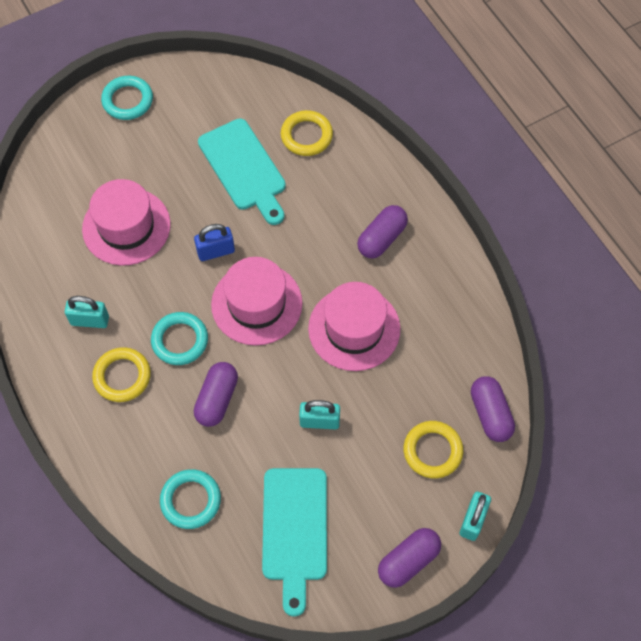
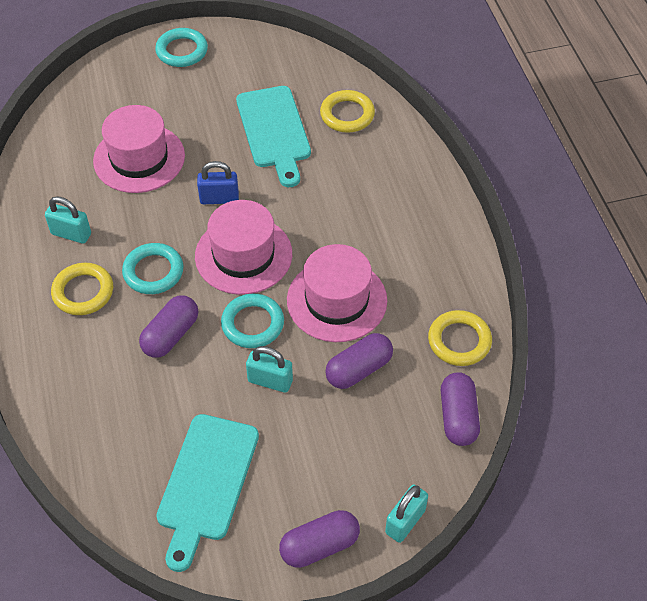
camera: 15 degrees right, 10 degrees down
turquoise ring [160,469,221,529] -> turquoise ring moved to [221,294,284,348]
purple capsule [357,205,408,258] -> purple capsule moved to [325,333,393,389]
yellow ring [403,421,463,478] -> yellow ring moved to [428,310,492,366]

